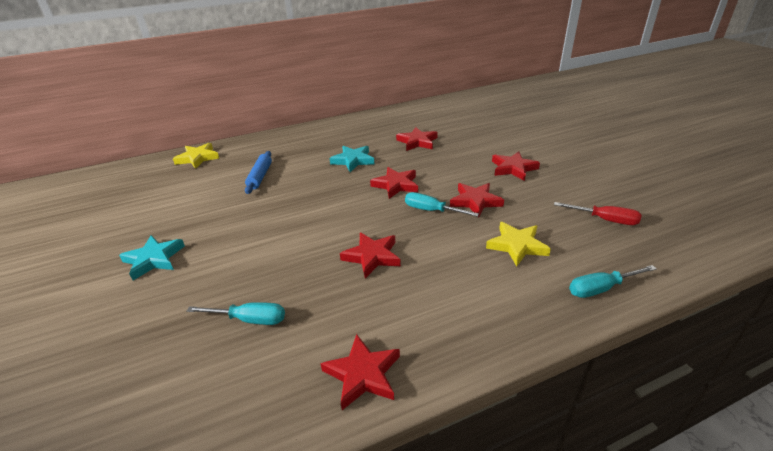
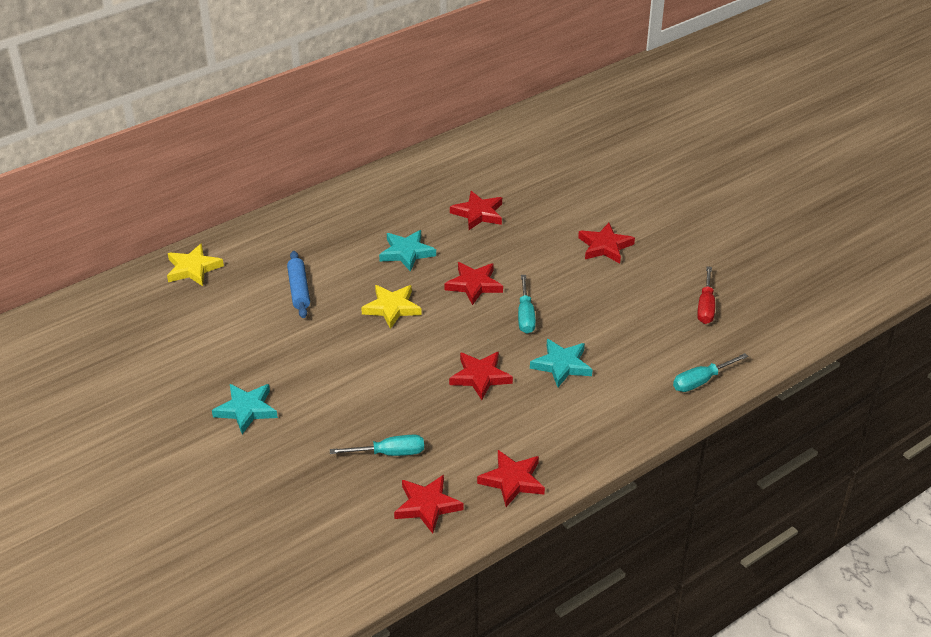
camera: 15 degrees left, 5 degrees up
turquoise screwdriver [405,192,479,217] -> turquoise screwdriver turned 105 degrees counterclockwise [518,275,536,334]
red star [450,183,504,218] -> red star moved to [394,475,463,534]
yellow star [486,222,551,266] -> yellow star moved to [361,285,422,329]
red screwdriver [554,202,642,225] -> red screwdriver turned 90 degrees clockwise [697,266,715,324]
none -> turquoise star [530,339,593,387]

